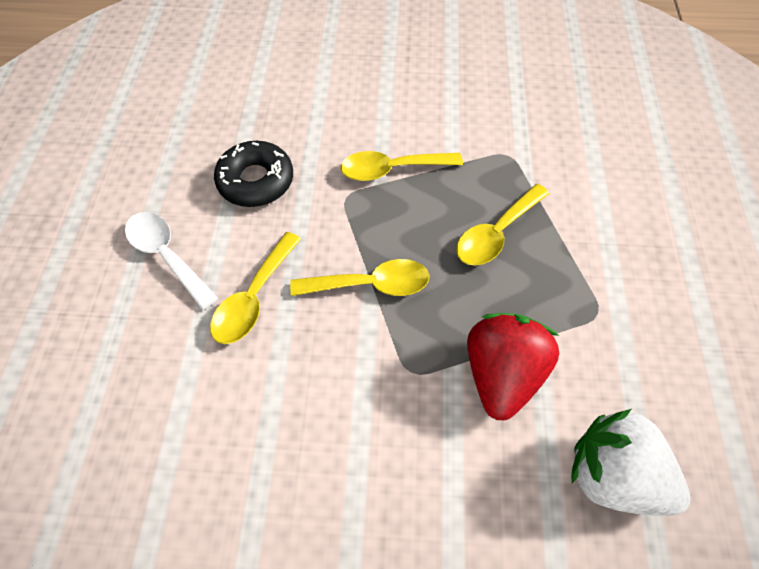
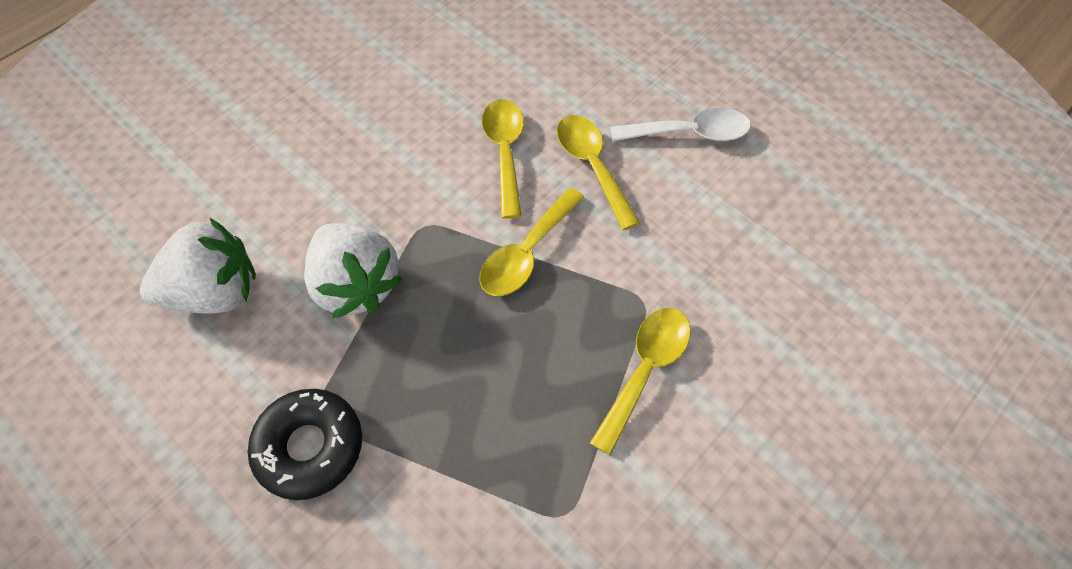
camera: 130 degrees right, 0 degrees up
black donut [214,141,293,207] -> black donut moved to [248,389,362,500]
yellow spoon [456,184,550,266] -> yellow spoon moved to [482,99,524,219]
red strawberry [467,313,559,421] -> white strawberry [304,223,403,318]

